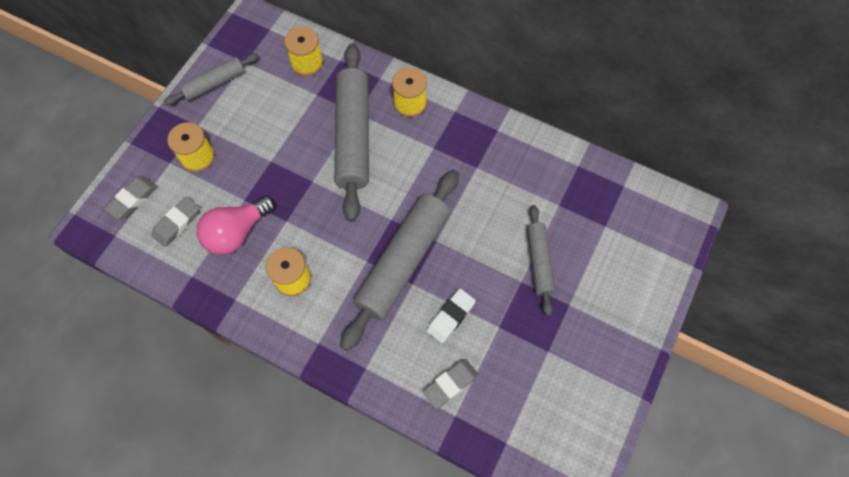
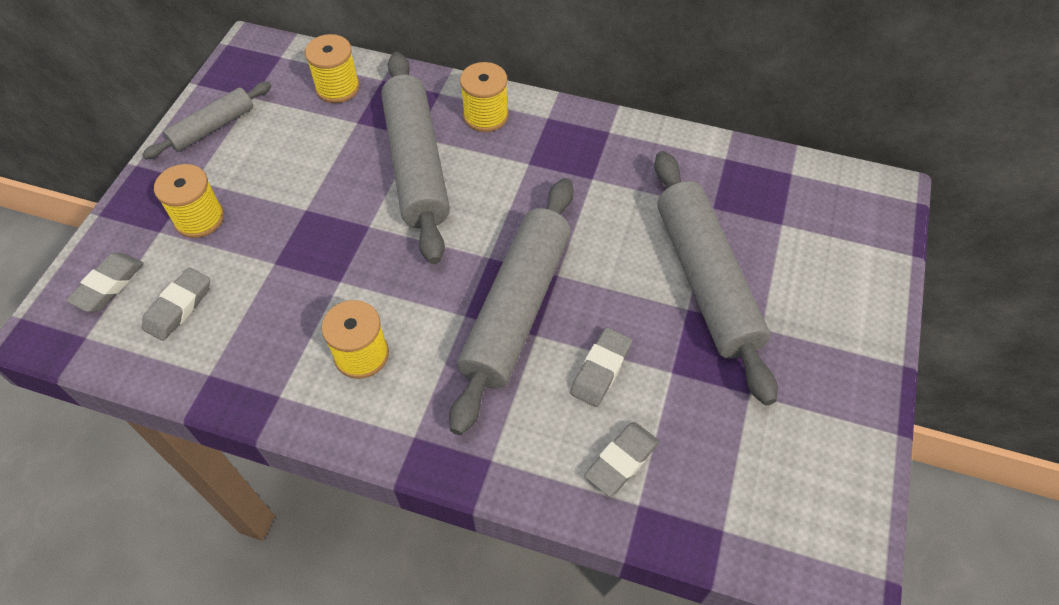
camera: 10 degrees left, 10 degrees down
pink light bulb [197,195,275,255] -> none
white eraser [427,289,476,343] -> grey eraser [570,327,632,407]
grey rolling pin [527,205,555,316] -> grey rolling pin [654,151,778,405], size x1.84

